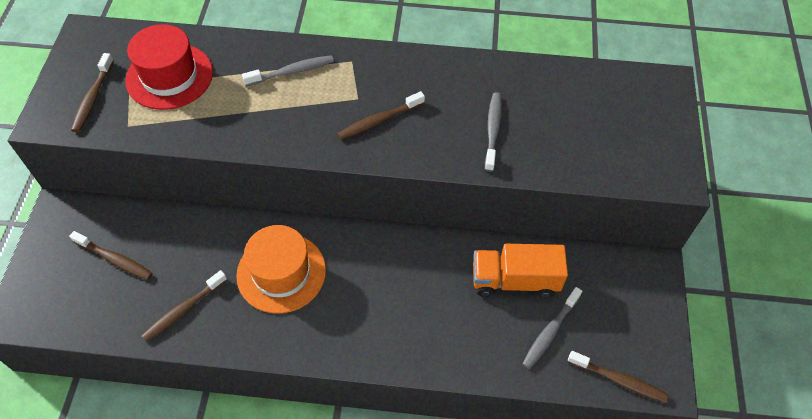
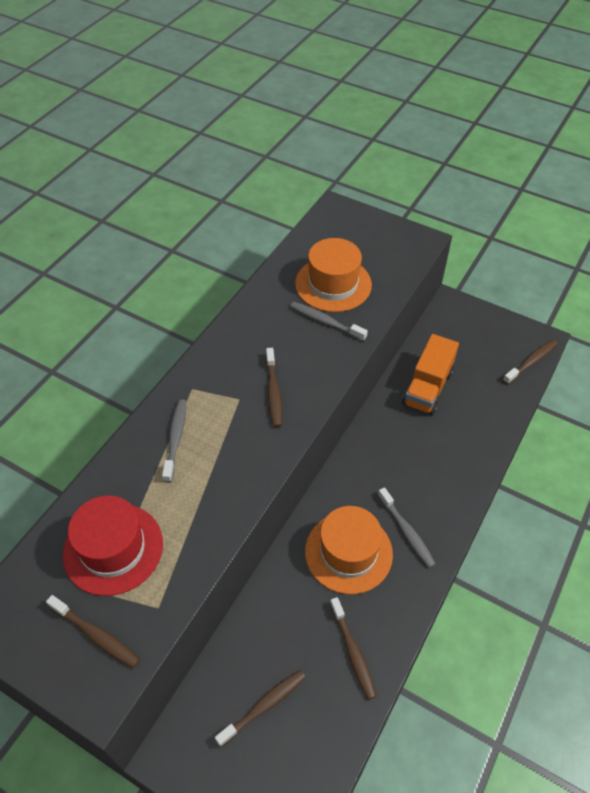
camera: 65 degrees left, 5 degrees down
grey toothbrush [522,287,582,369] -> grey toothbrush moved to [378,487,436,568]
none -> orange hat [295,238,372,312]

